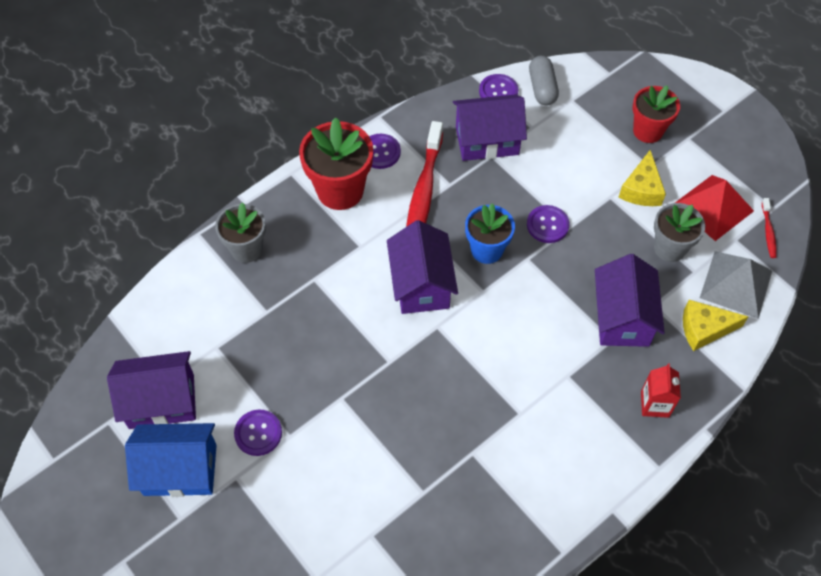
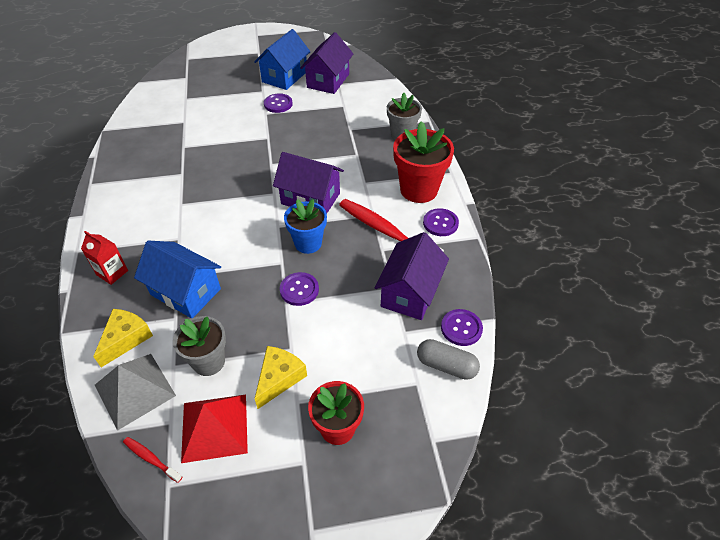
camera: 120 degrees right, 10 degrees down
purple house [595,254,665,347] -> blue house [134,240,221,318]
yellow cheese [619,150,666,206] -> yellow cheese turned 75 degrees clockwise [255,346,307,409]

